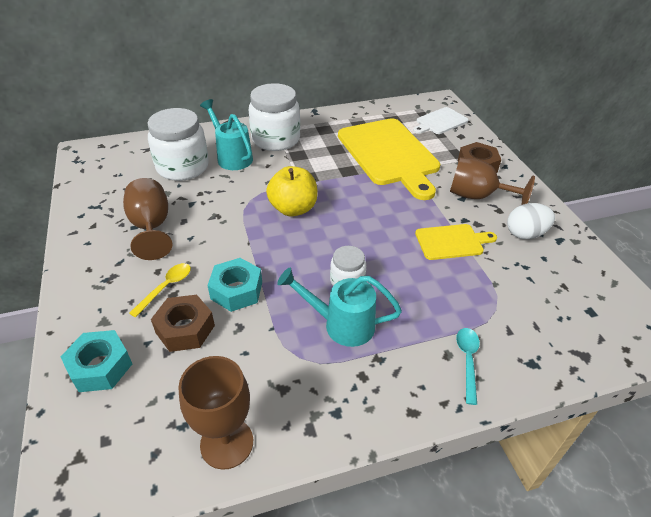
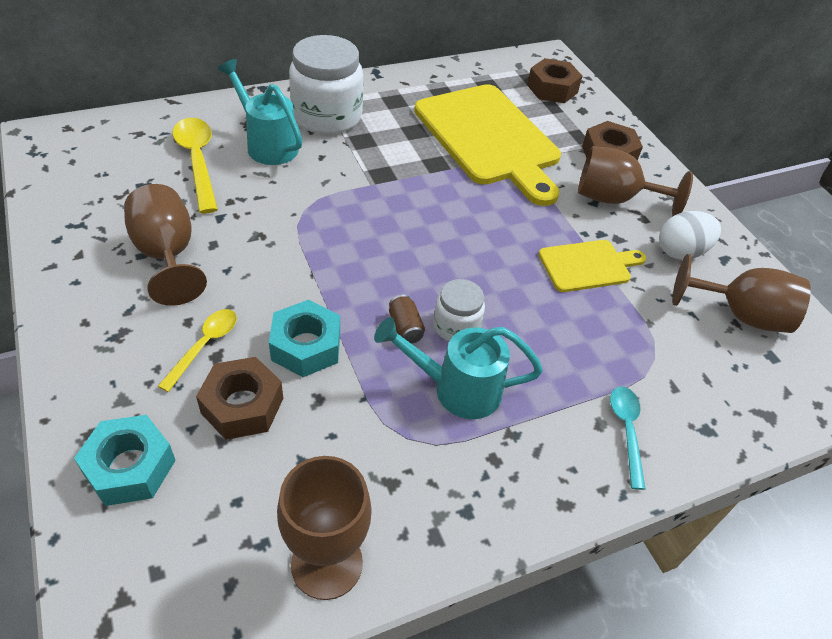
camera: 10 degrees left, 5 degrees up
white jar [148,108,209,181] -> yellow spoon [173,118,218,214]
yellow apple [266,166,318,217] -> none
white cutting board [413,107,468,134] -> brown nut [527,58,583,103]
none -> brown can [389,295,425,344]
none -> brown goblet [672,254,811,333]

